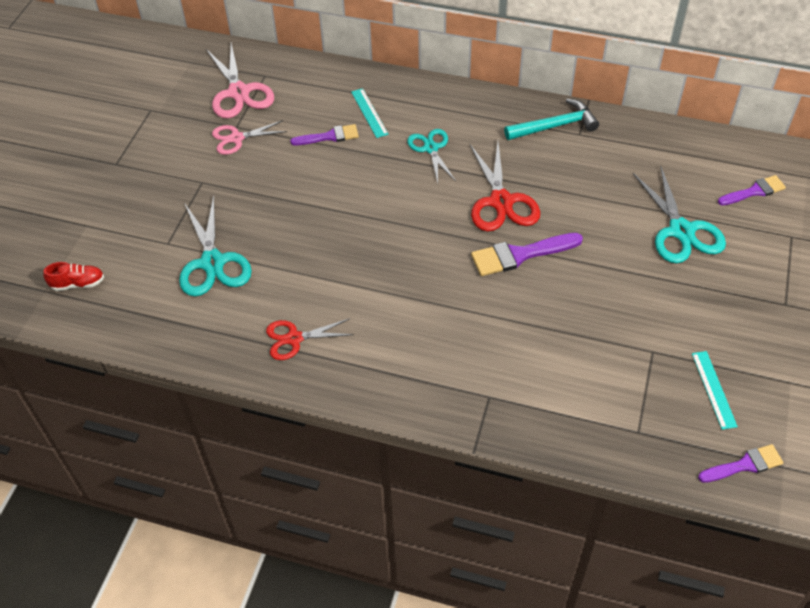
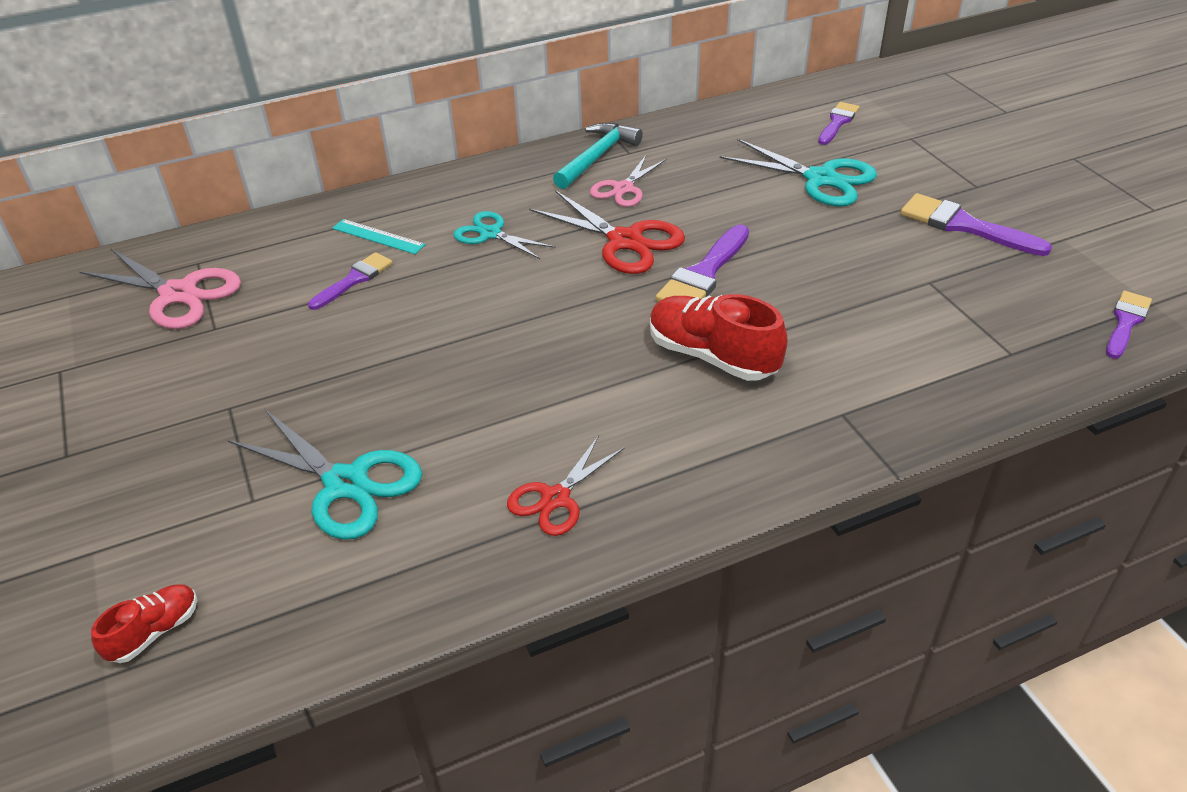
camera: 40 degrees left, 10 degrees down
pink scissors [212,120,288,155] -> pink scissors moved to [590,154,667,207]
turquoise ruler [692,351,738,430] -> none
none -> red shoe [650,294,788,381]
none -> purple brush [901,193,1052,256]

